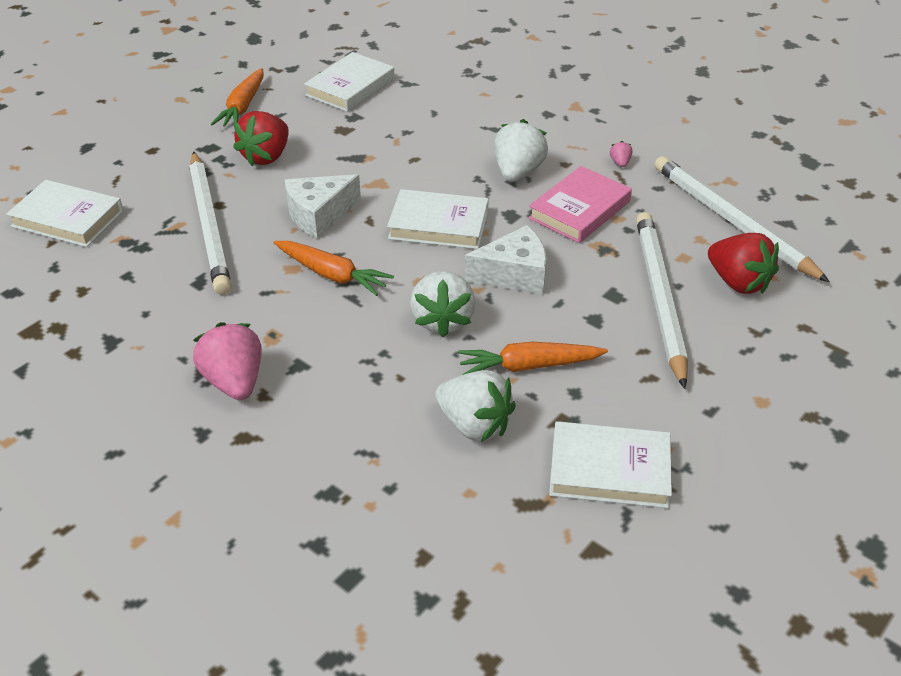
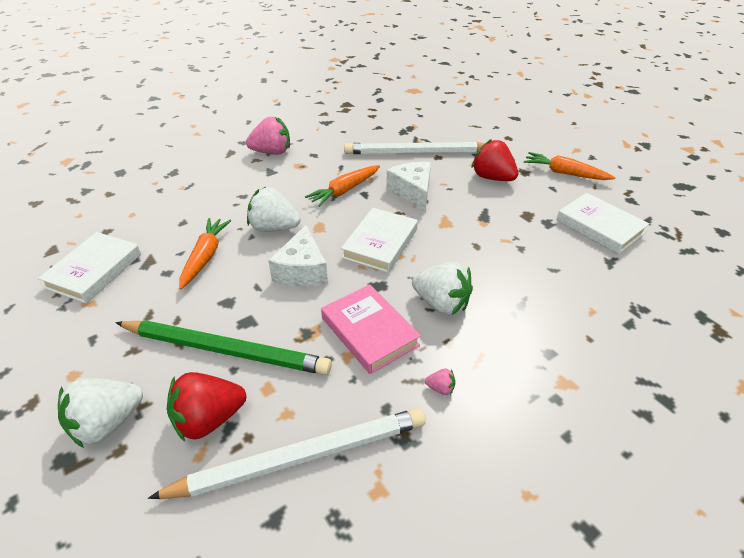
camera: 105 degrees right, 0 degrees up
white book [6,180,123,247] -> none
white strawberry [435,370,516,442] -> white strawberry moved to [58,378,143,448]
white pencil [636,212,688,389] -> green pencil [115,320,332,375]

